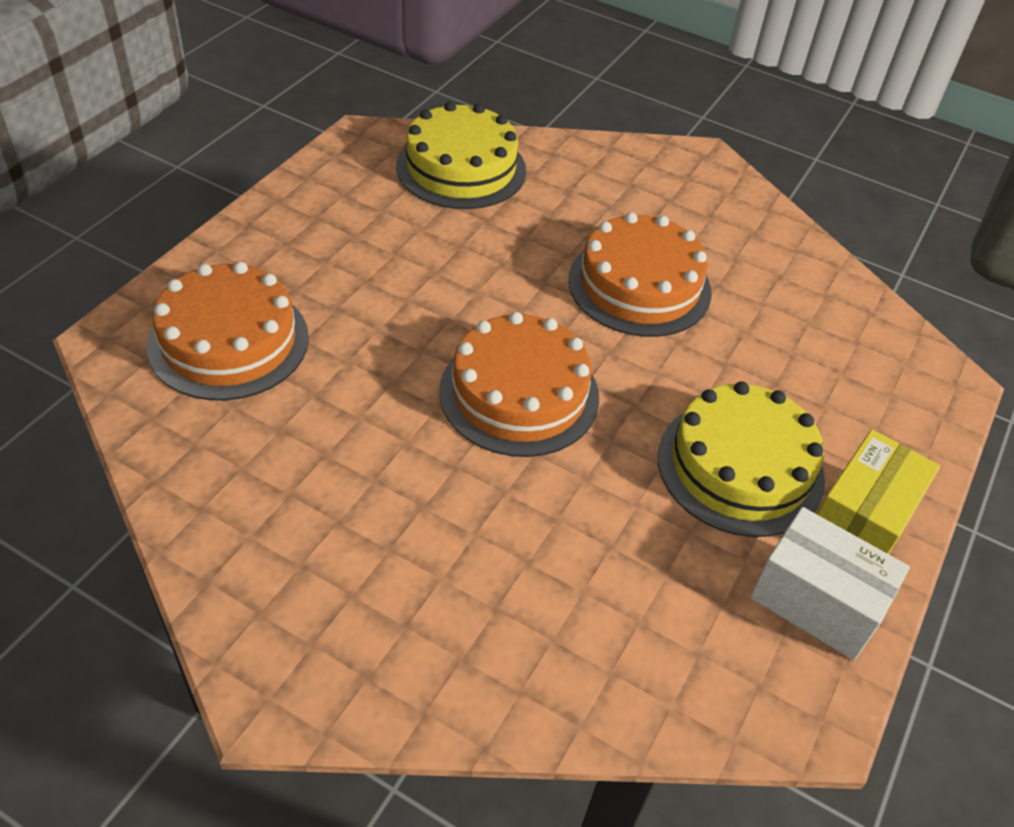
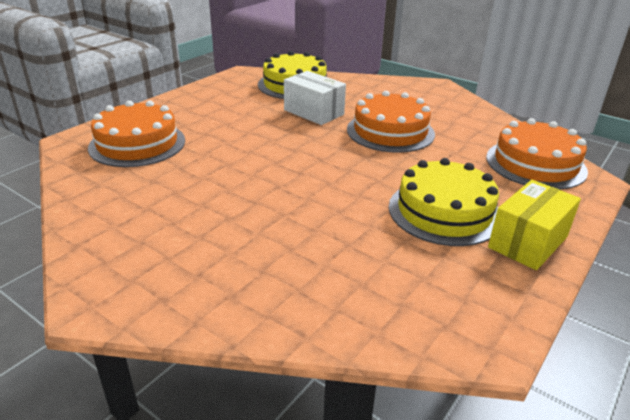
camera: 10 degrees right, 15 degrees down
orange cake [439,312,599,457] -> orange cake moved to [486,118,588,189]
white box [750,507,910,660] -> white box moved to [284,71,346,125]

